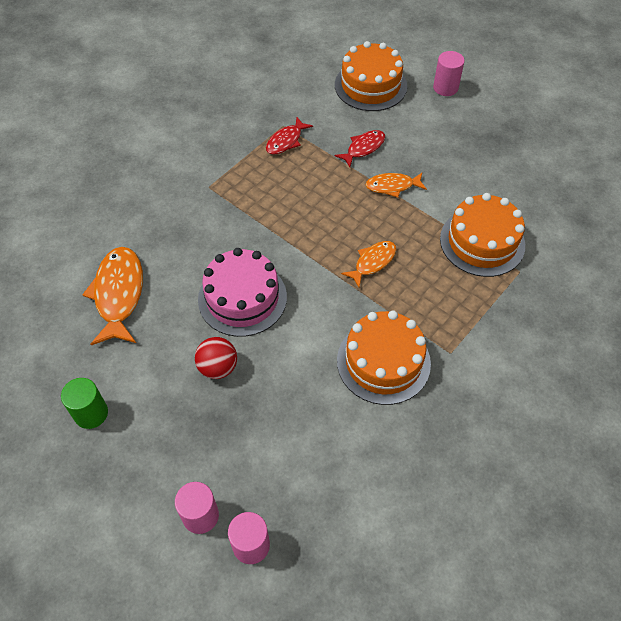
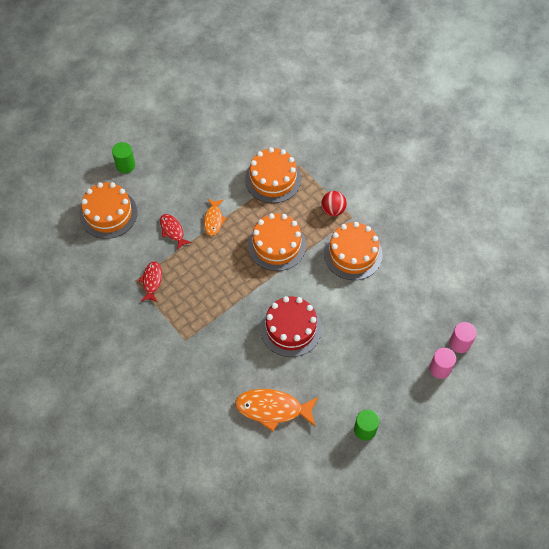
camera: 80 degrees left, 5 degrees up
red ball [195,337,237,379] -> red ball moved to [321,191,347,216]
pink cake [198,248,287,337] -> red cake [260,296,322,357]
red fish [266,117,313,154] -> red fish turned 135 degrees counterclockwise [138,261,162,302]
orange fish [341,241,396,287] -> orange cake [248,213,306,271]
pink cylinder [433,51,464,96] -> green cylinder [112,142,135,173]

